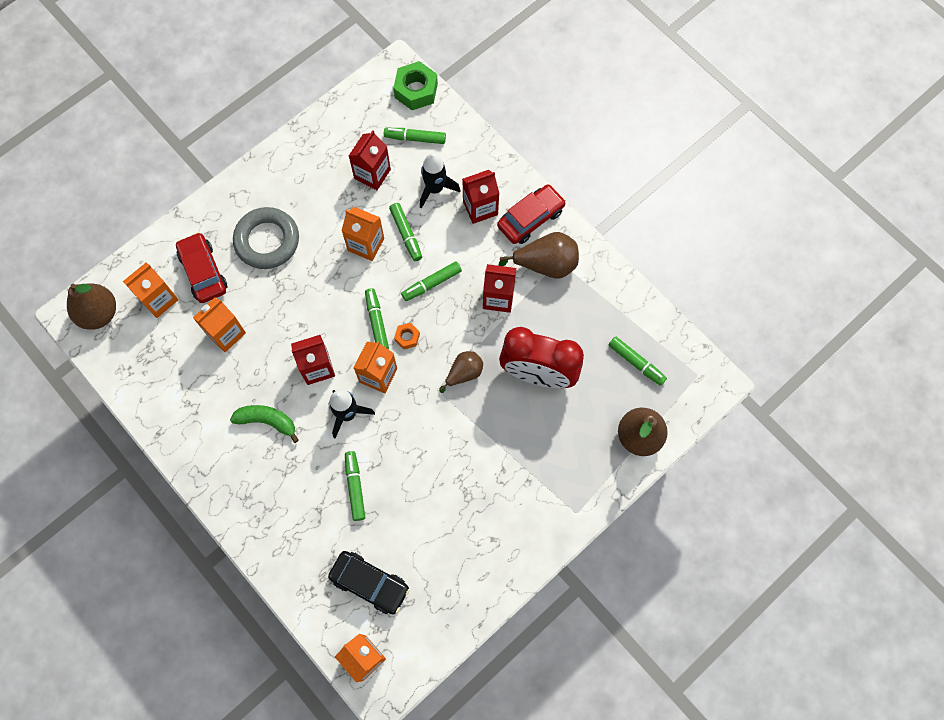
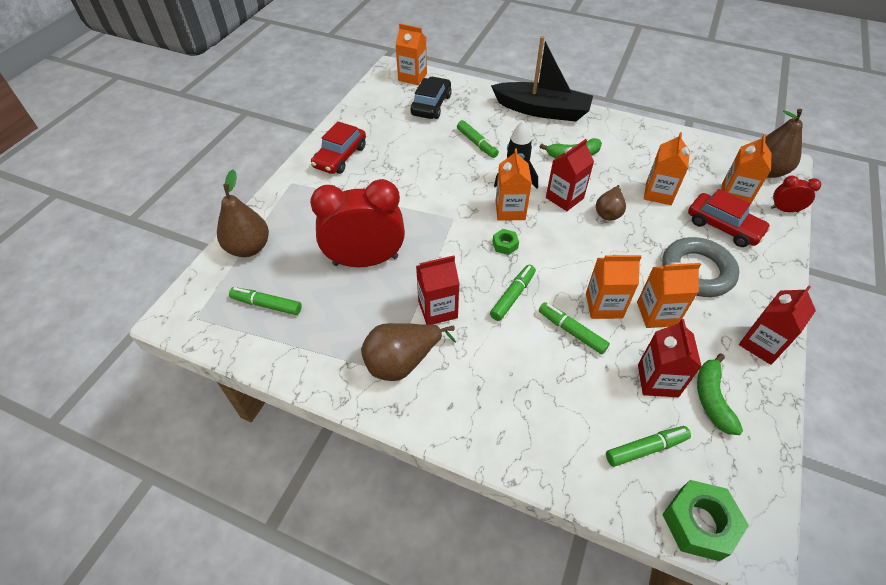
camera: 155 degrees right, 20 degrees down
black car [328,551,410,614] -> black car turned 105 degrees clockwise [411,77,452,119]
green marker [365,288,389,349] -> none
orange nut [394,323,420,349] -> green nut [493,229,519,255]
black rocket [420,153,460,209] -> none
brown pear [439,351,483,393] -> brown pear moved to [596,185,626,220]
red carton [462,170,500,224] -> red carton moved to [739,286,816,365]
red car [497,184,566,244] -> red car moved to [311,121,366,174]
none -> black boat [491,36,593,122]
none -> orange carton [637,262,701,328]
none -> green banana [697,353,743,435]
none -> red clock [771,175,821,213]

